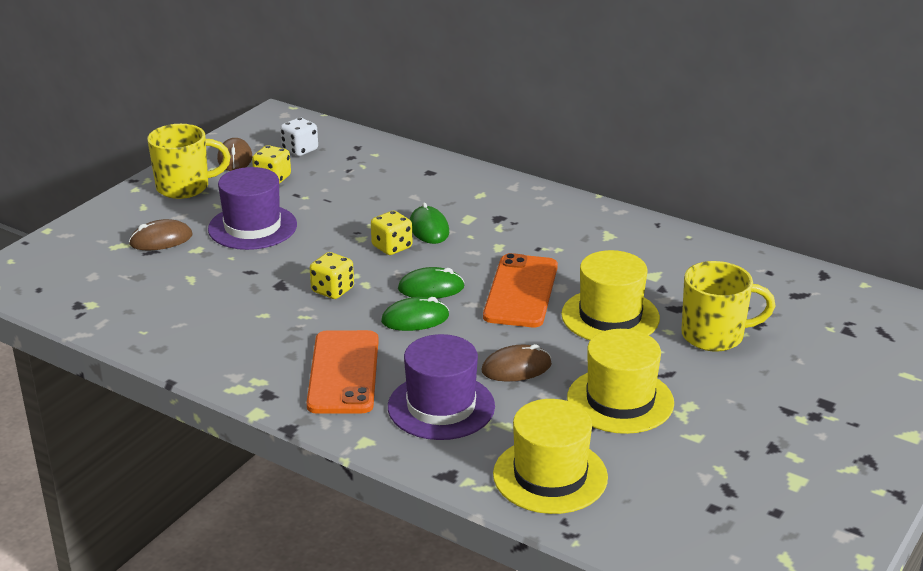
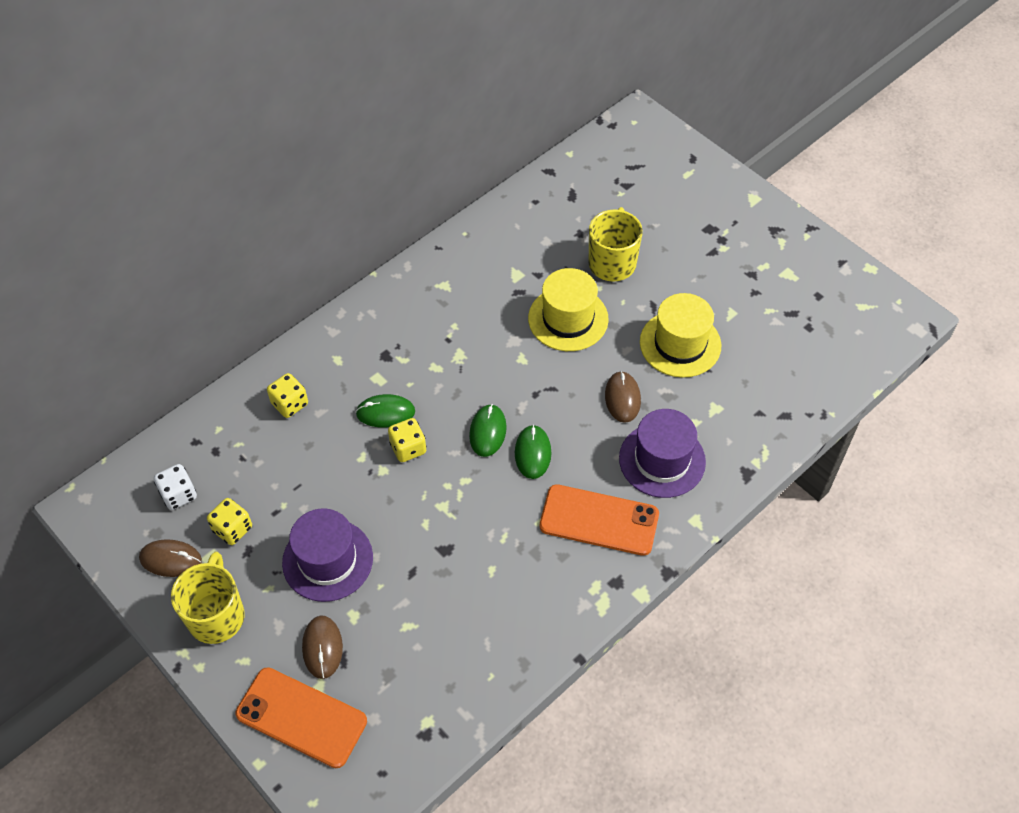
camera: 75 degrees left, 25 degrees up
yellow dice [310,252,354,299] -> yellow dice moved to [267,373,308,418]
orange phone [483,253,558,327] -> orange phone moved to [235,667,367,768]
yellow hat [493,399,608,514] -> none

